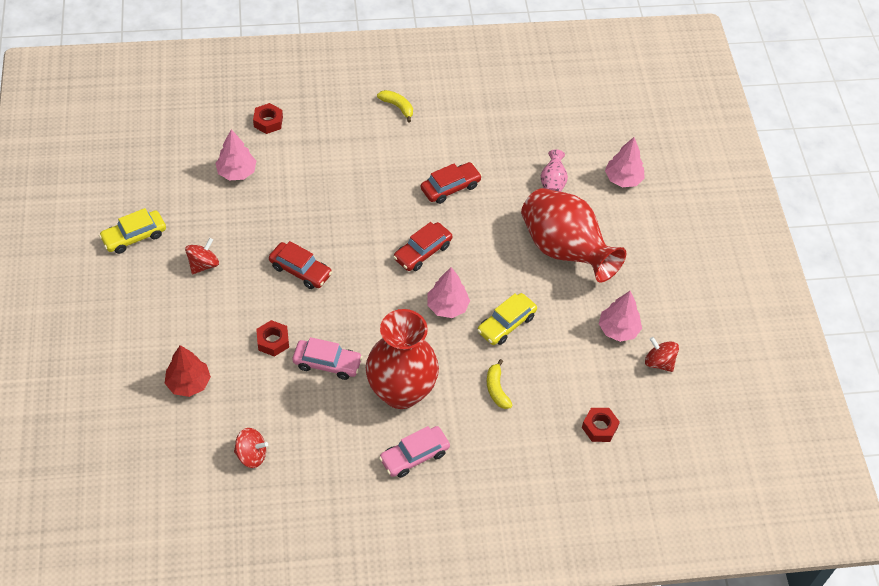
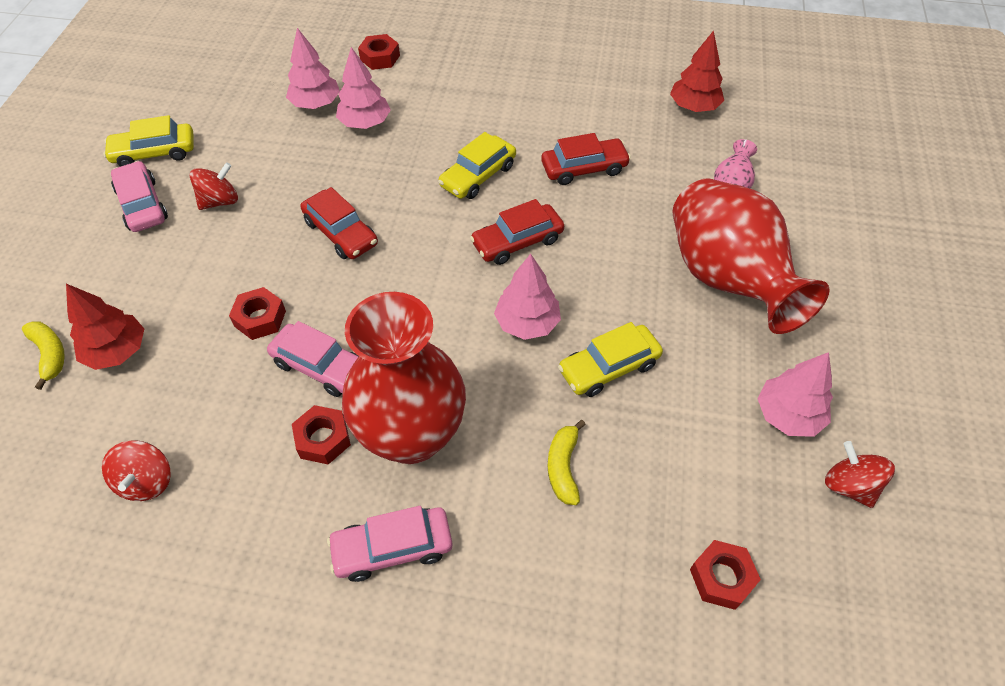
camera: 20 degrees right, 0 degrees up
red spinning top [234,428,268,468] -> red spinning top turned 60 degrees clockwise [102,440,171,501]
yellow banana [377,90,413,122] -> yellow banana moved to [22,321,65,390]
pink tree [605,137,645,187] -> pink tree moved to [336,47,391,129]
none -> pink car [111,161,168,232]
none -> red nut [292,405,351,465]
none -> yellow car [438,132,516,199]
none -> red tree [670,30,724,112]

